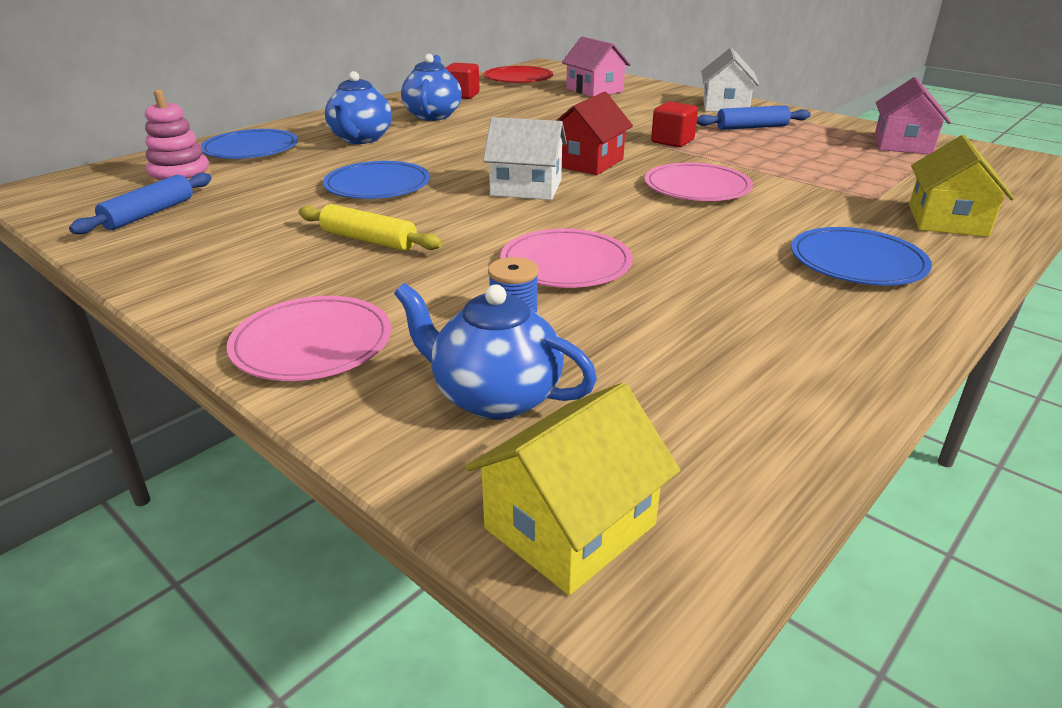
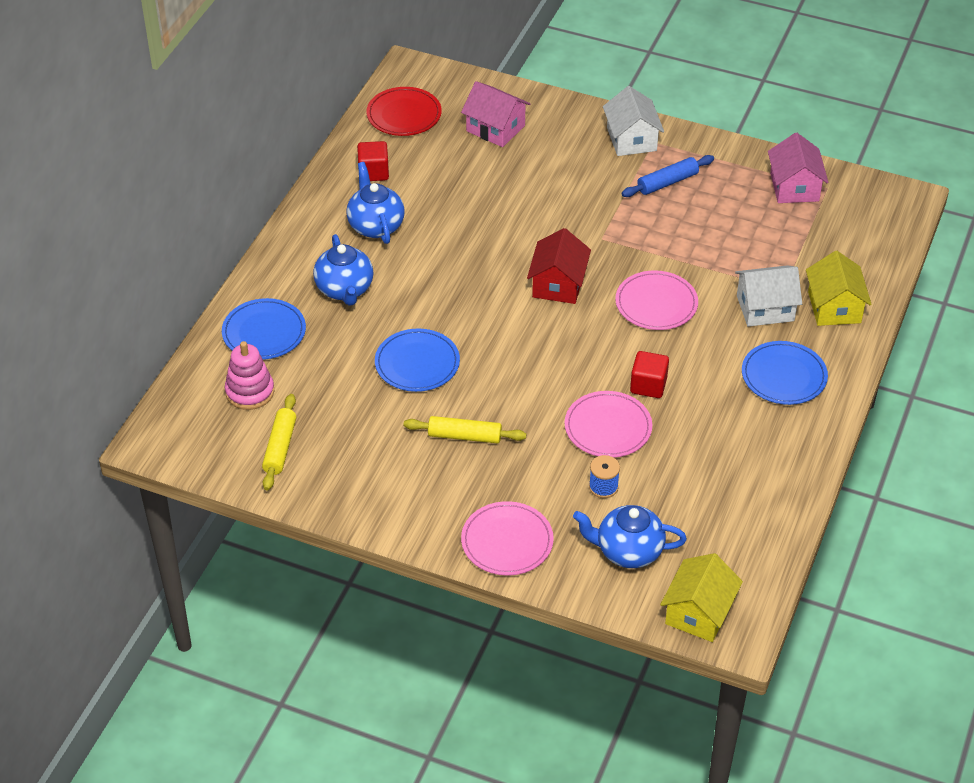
camera: 20 degrees left, 15 degrees up
blue rolling pin [69,173,212,234] -> yellow rolling pin [262,394,296,491]
white house [483,117,567,200] -> white house moved to [735,265,802,327]
red cube [651,102,698,147] -> red cube moved to [630,351,669,398]

